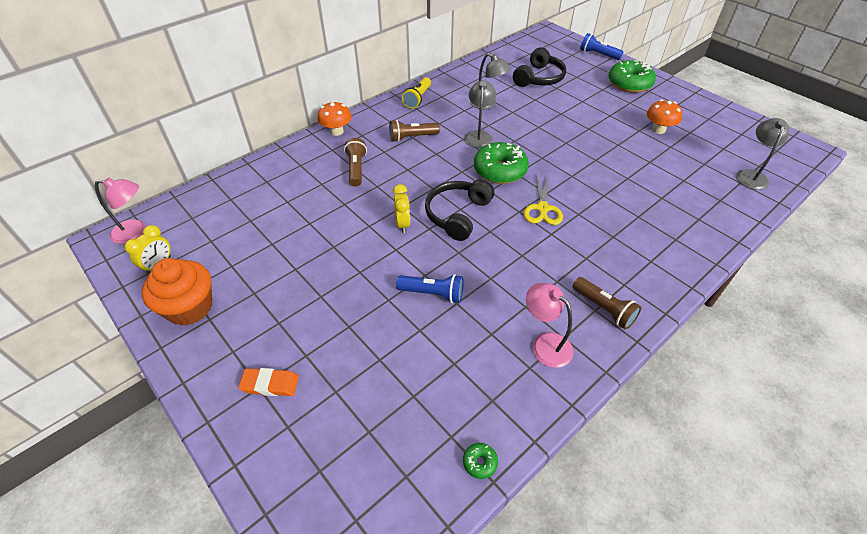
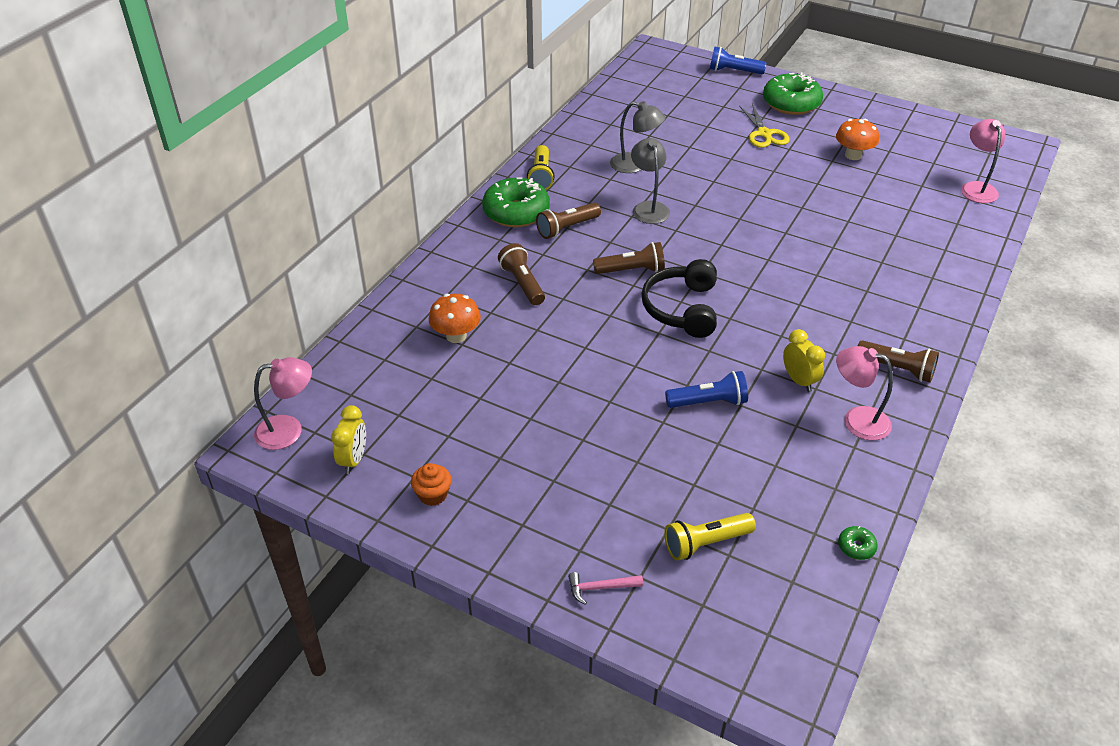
camera: 20 degrees left, 5 degrees down
orange cupcake [142,258,212,326] -> orange cupcake [411,463,452,506], size x0.50
orange eraser [238,368,299,396] -> none
orange mushroom [317,101,352,136] -> orange mushroom moved to [429,294,481,343]
yellow clock [393,184,410,233] -> yellow clock moved to [783,329,825,392]
green donut [474,142,529,184] -> green donut moved to [482,177,550,227]
black headphones [513,47,566,87] -> none
yellow scissors [524,175,563,225] -> yellow scissors moved to [739,104,789,148]
grey lamp [736,118,789,190] -> pink lamp [961,119,1005,203]
none -> pink hammer [568,572,643,605]
none -> brown flashlight [593,242,665,274]
none -> yellow flashlight [664,513,756,561]

